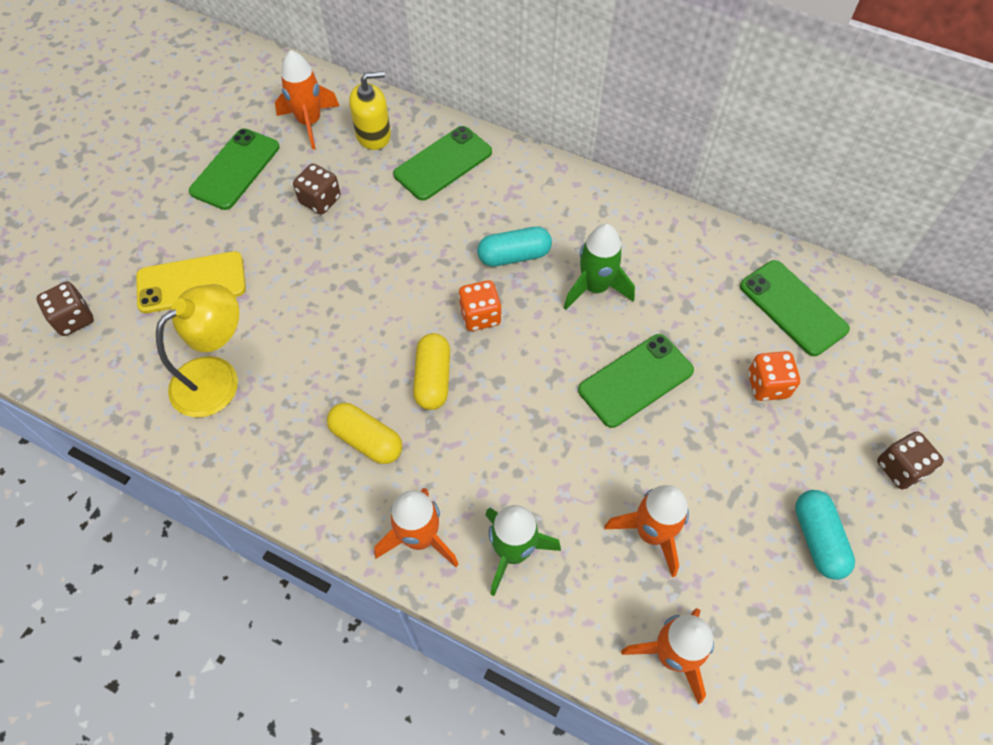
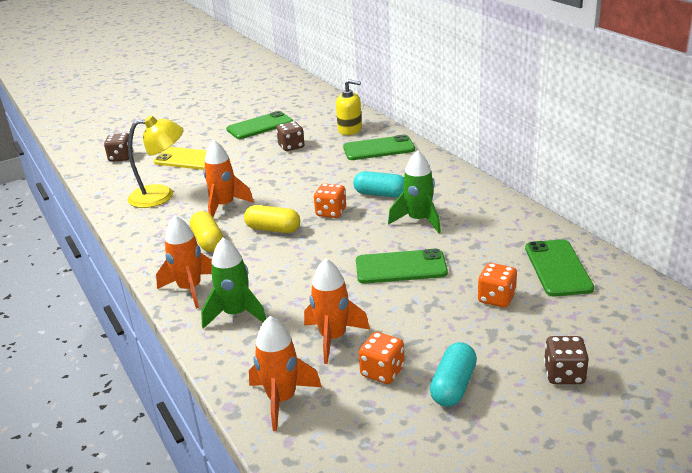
camera: 35 degrees right, 30 degrees down
orange rocket [275,50,339,150] -> orange rocket moved to [203,140,254,217]
yellow capsule [413,333,450,410] -> yellow capsule turned 75 degrees clockwise [244,205,300,233]
none -> orange dice [359,332,405,384]

